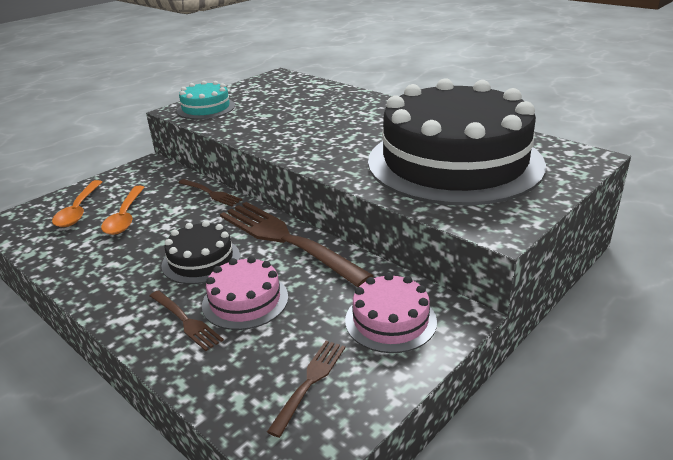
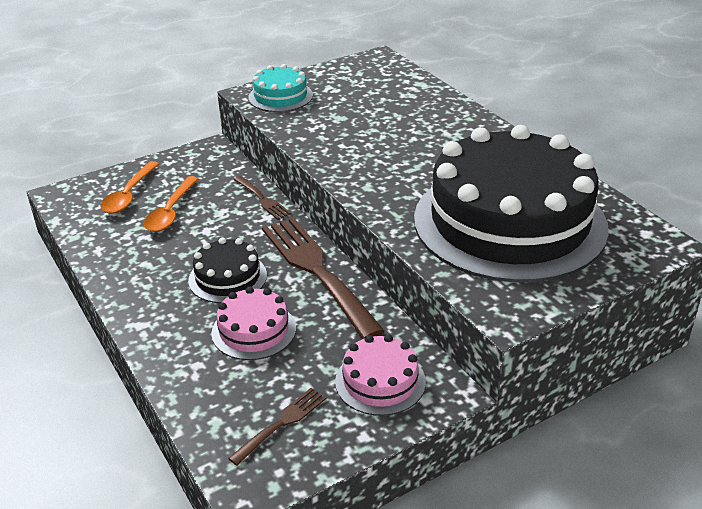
camera: 15 degrees right, 5 degrees up
brown fork [150,290,224,351] -> none

